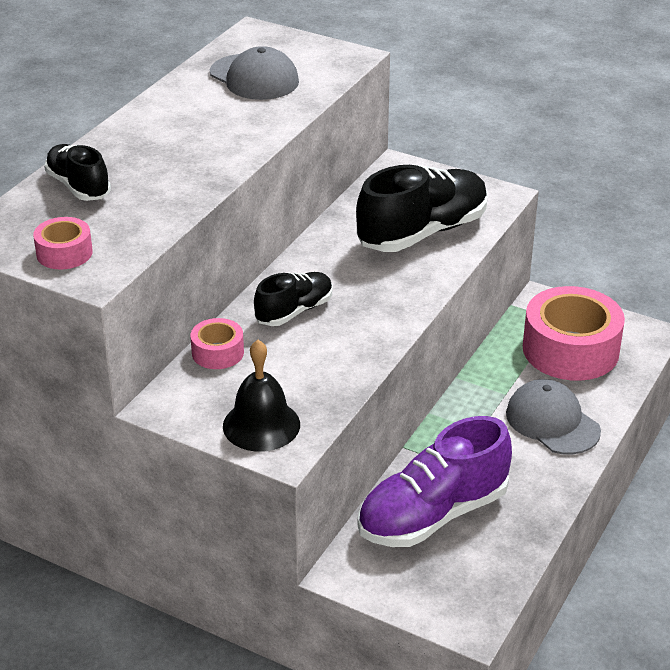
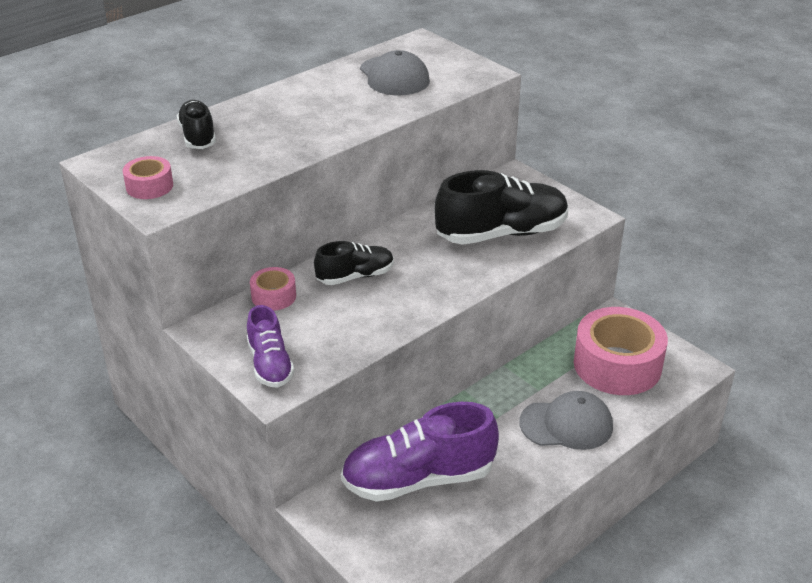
camera: 20 degrees right, 0 degrees up
black bell [223,340,300,452] -> purple shoe [247,305,295,388]
grey cap [506,379,601,455] -> grey cap turned 105 degrees clockwise [519,391,613,450]

